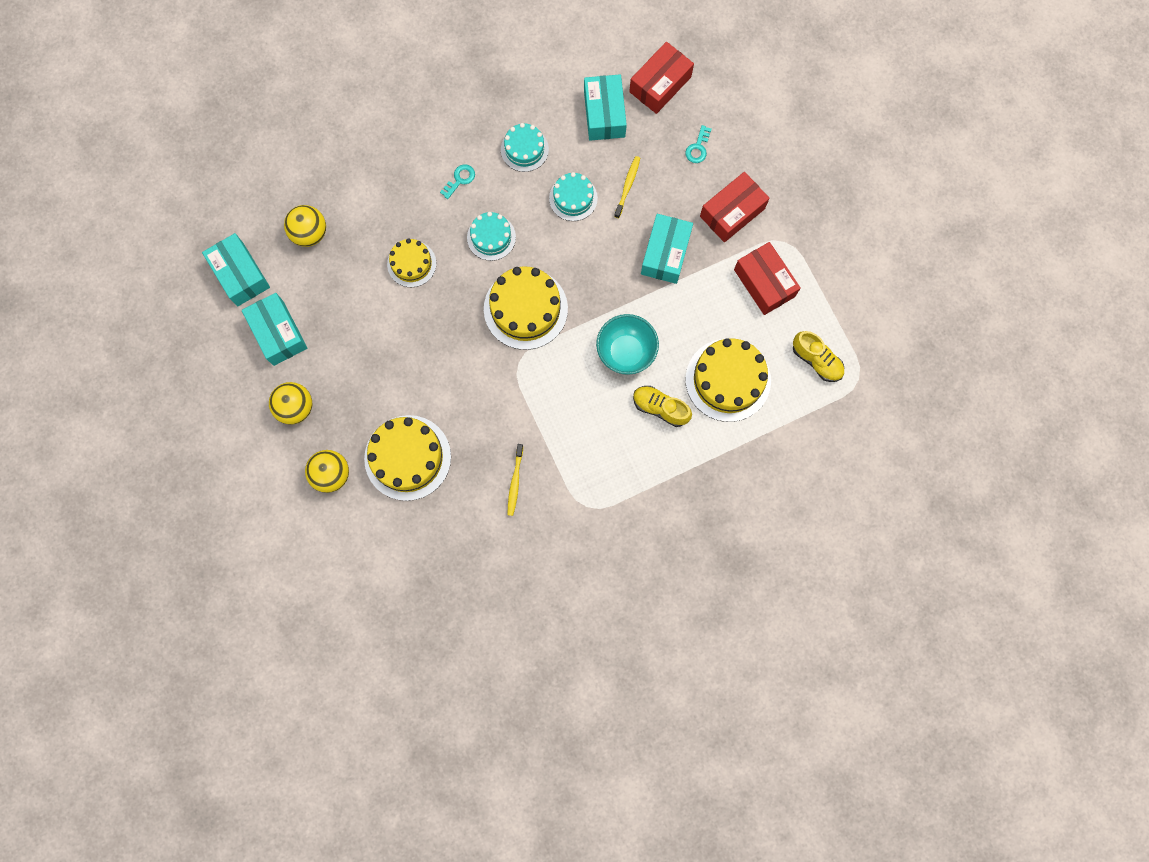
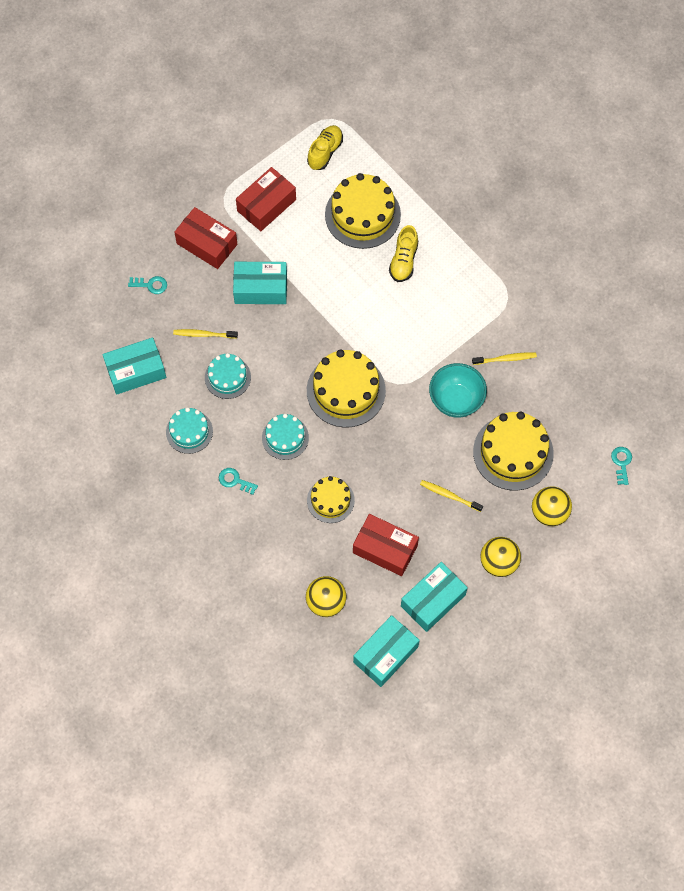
camera: 105 degrees left, 10 degrees down
turquoise bowl [596,314,659,375] -> turquoise bowl moved to [429,363,487,418]
red box [629,42,694,114] -> red box moved to [353,514,419,576]
none -> yellow toothbrush [420,480,483,512]
none -> turquoise key [611,447,632,485]

